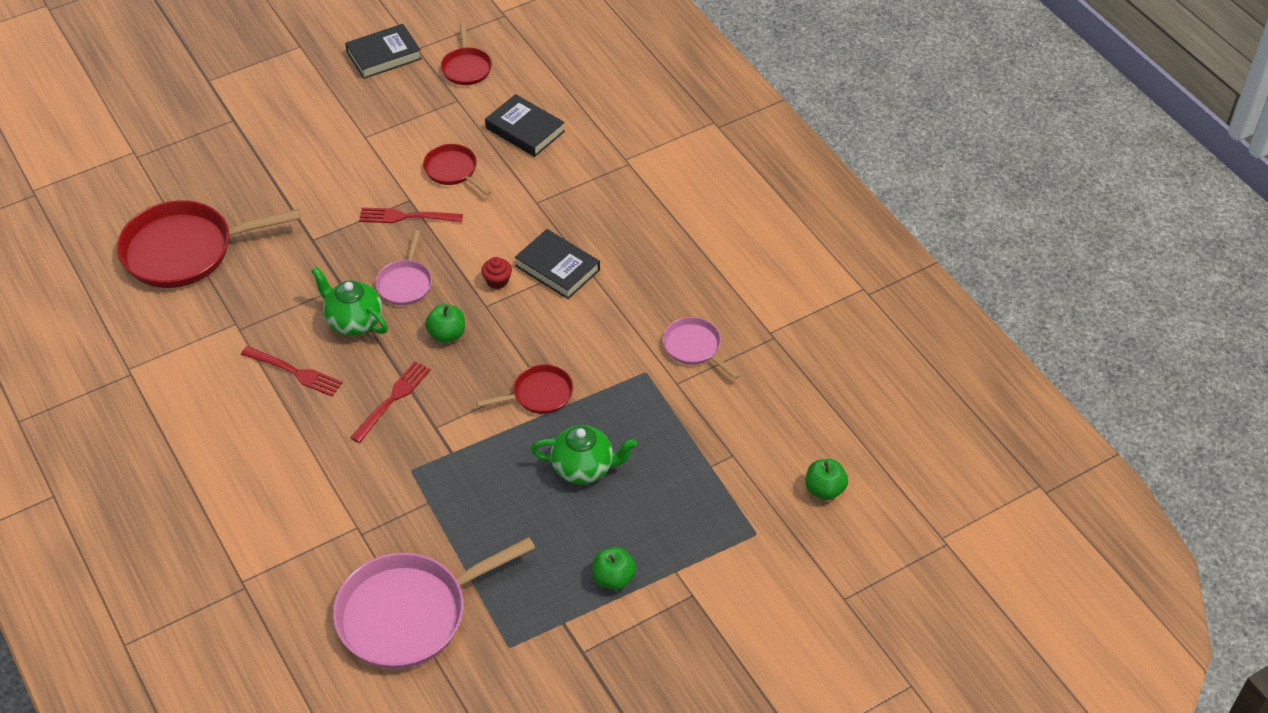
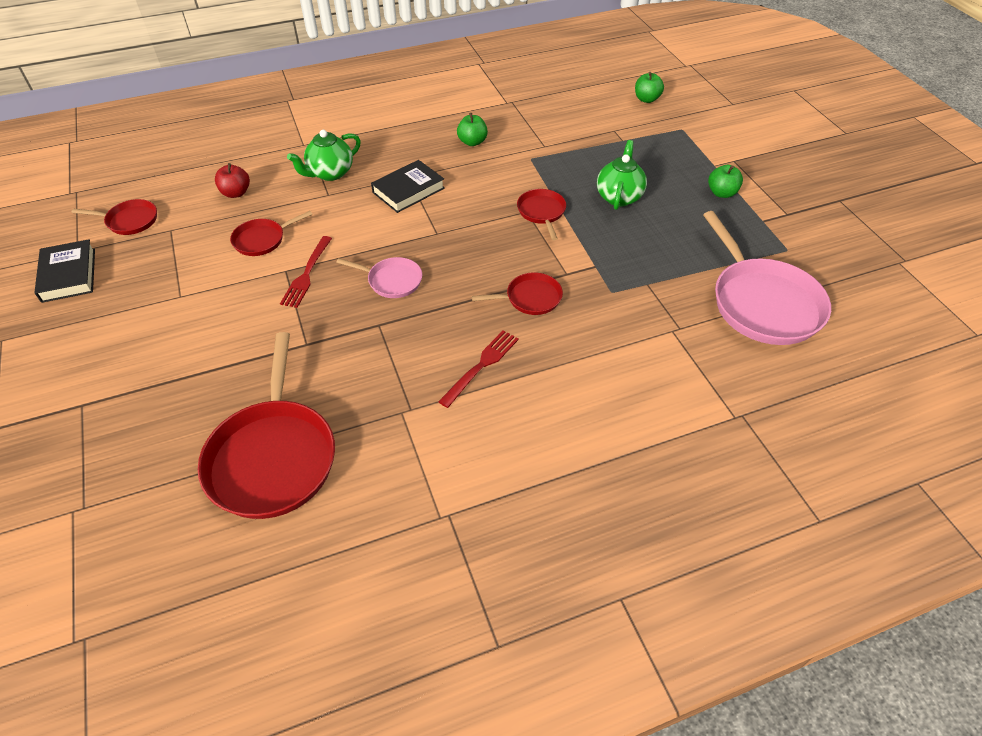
camera: 80 degrees left, 0 degrees up
green teapot [311,267,388,336] -> green teapot moved to [287,130,361,181]
red fork [350,361,431,443] -> red pan [472,272,563,315]
green apple [425,304,465,343] -> green apple moved to [457,113,488,146]
red cupcake [481,257,512,289] -> none
black book [485,94,565,157] -> red apple [215,163,250,198]
pink pan [663,317,740,379] -> none

